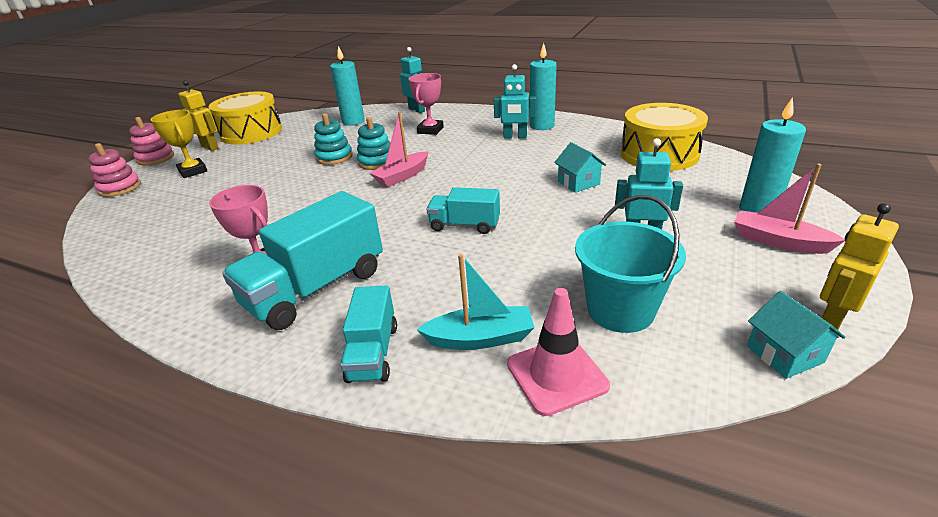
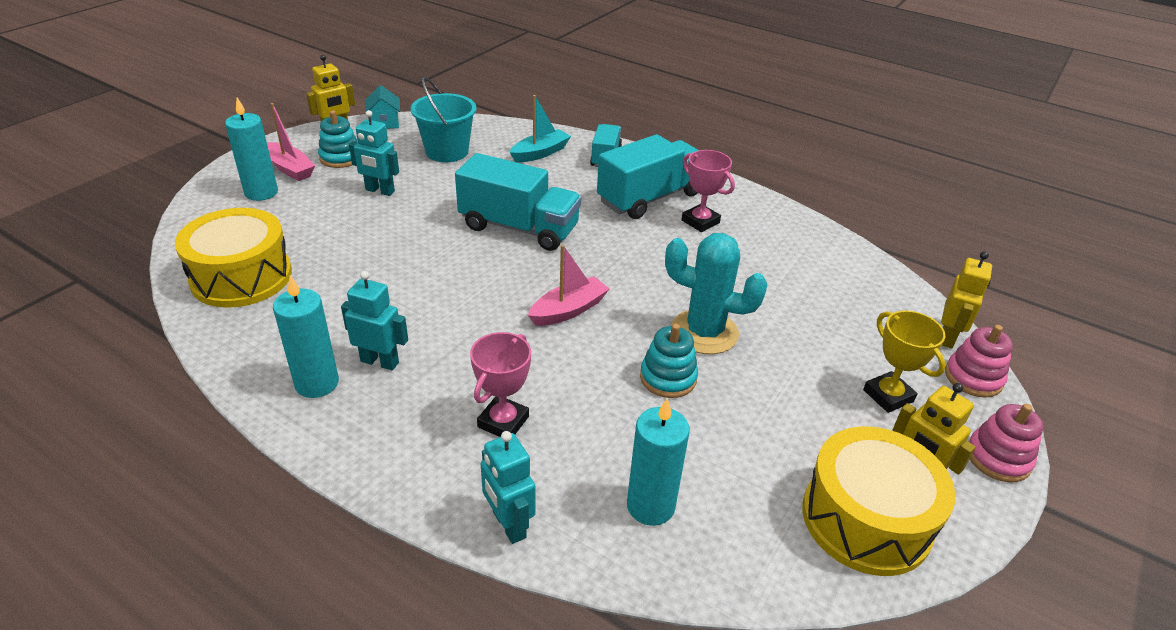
camera: 175 degrees left, 5 degrees up
turquoise stacking toy [357,117,390,170] -> turquoise stacking toy moved to [318,111,357,168]
turquoise boat [417,254,535,350] -> turquoise boat turned 135 degrees clockwise [510,95,571,162]
turquoise truck [426,187,500,234] -> turquoise truck [455,153,582,251], size x1.77
pink traffic cone [507,288,610,416] -> none
turquoise house [554,142,606,192] -> none
none -> turquoise cactus [665,233,768,354]
none -> yellow robot [941,251,992,348]

